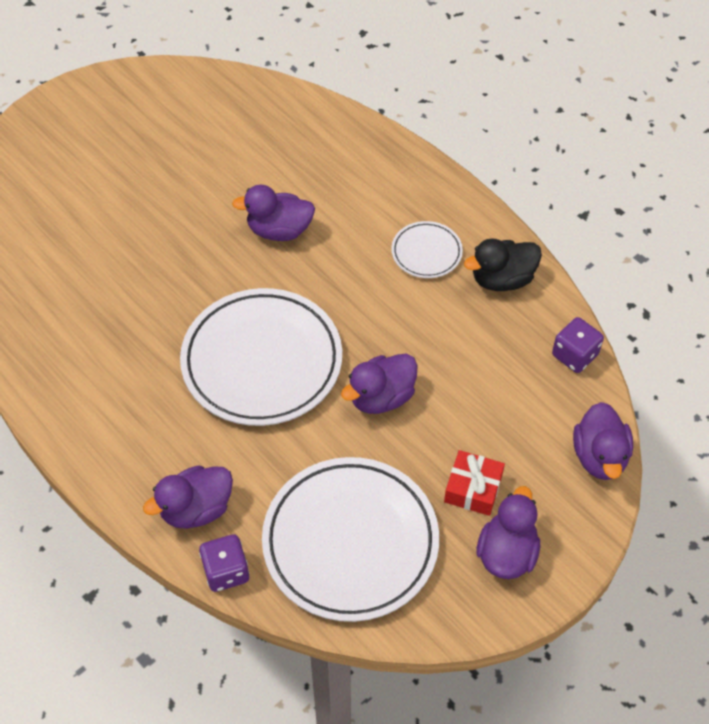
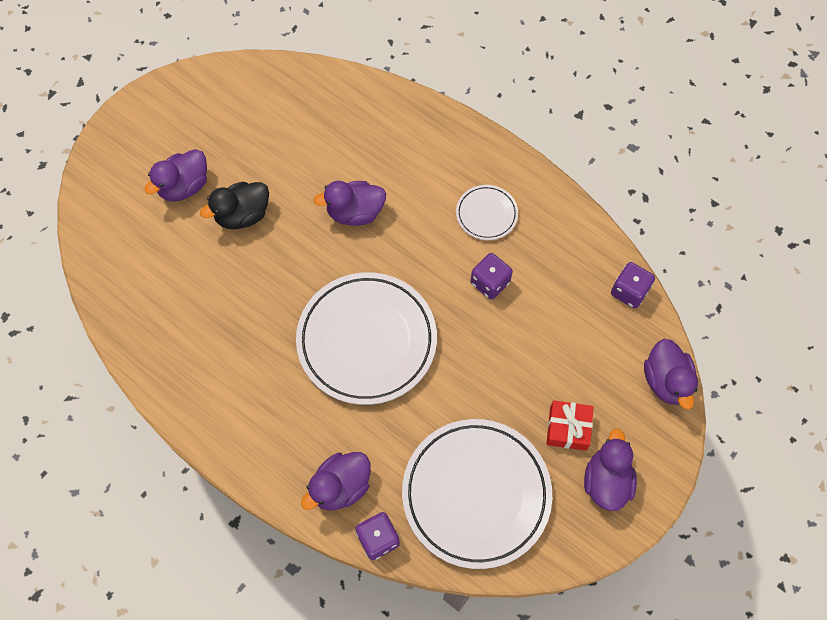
camera: 10 degrees left, 10 degrees up
purple duck [341,354,418,414] -> purple duck moved to [144,149,207,202]
black duck [464,238,542,291] -> black duck moved to [200,182,269,229]
none -> purple dice [470,253,513,300]

